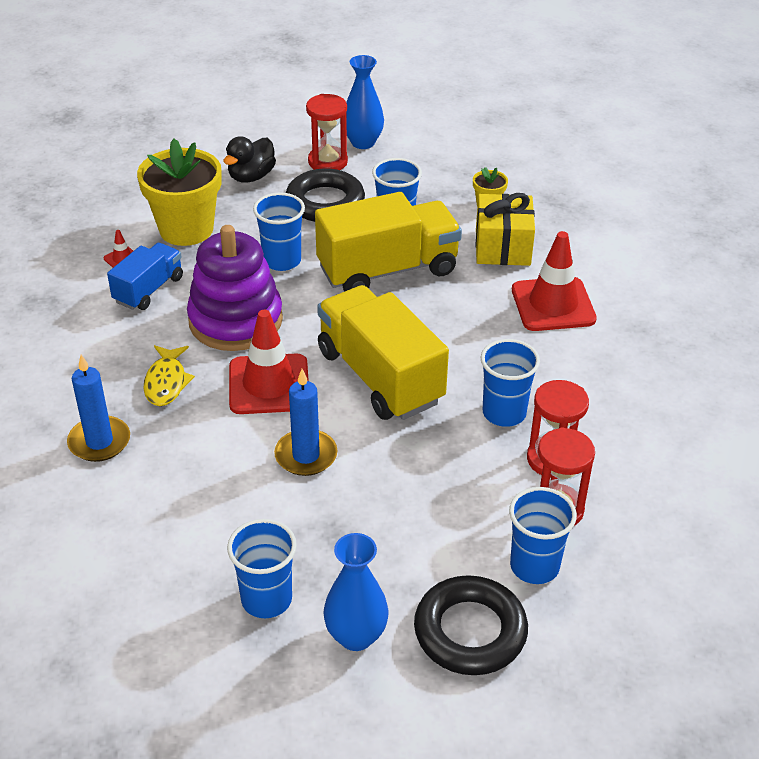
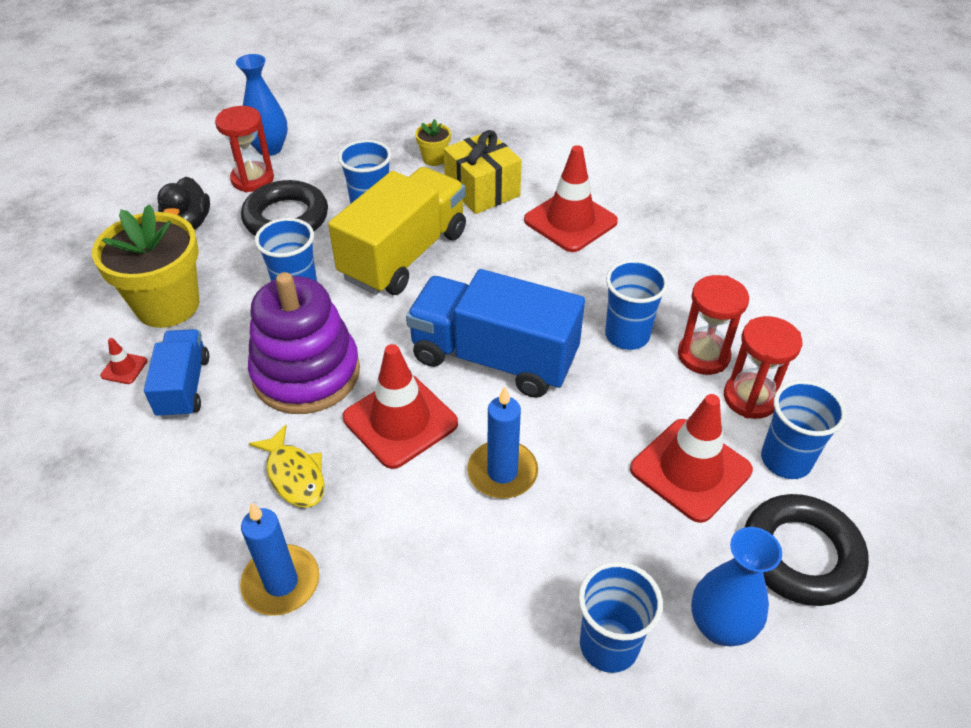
camera: 35 degrees left, 5 degrees up
yellow truck [317,285,449,420] -> blue truck [406,269,585,398]
none -> red traffic cone [630,394,753,523]

